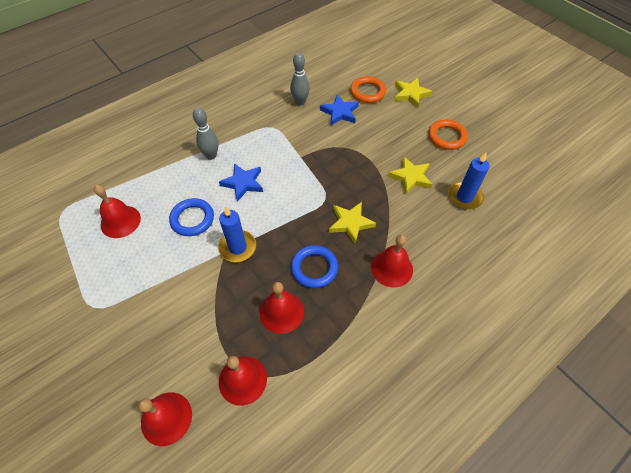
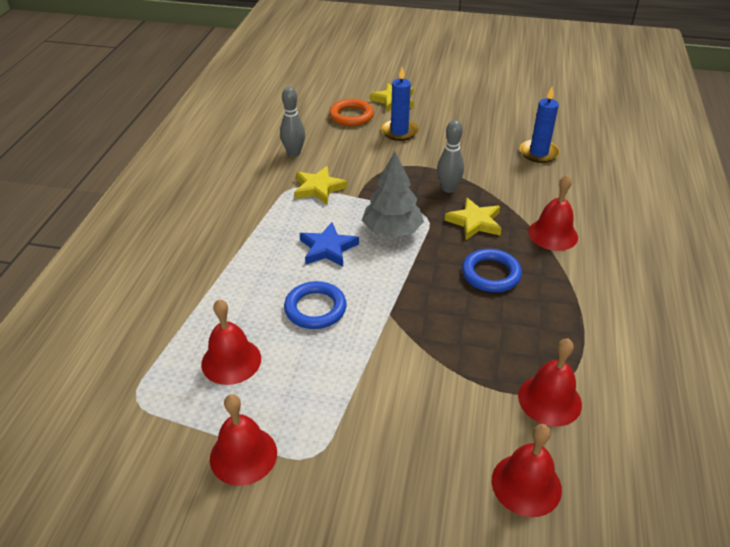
camera: 40 degrees left, 15 degrees down
grey bowling pin [193,108,219,160] -> grey bowling pin moved to [437,120,464,193]
blue candle [218,207,256,262] -> blue candle moved to [381,67,419,141]
red bell [260,282,304,334] -> red bell moved to [210,394,277,486]
blue star [320,94,359,125] -> none
yellow star [388,156,432,194] -> yellow star moved to [294,166,347,204]
orange ring [428,119,468,150] -> none
none -> grey tree [362,152,424,238]

